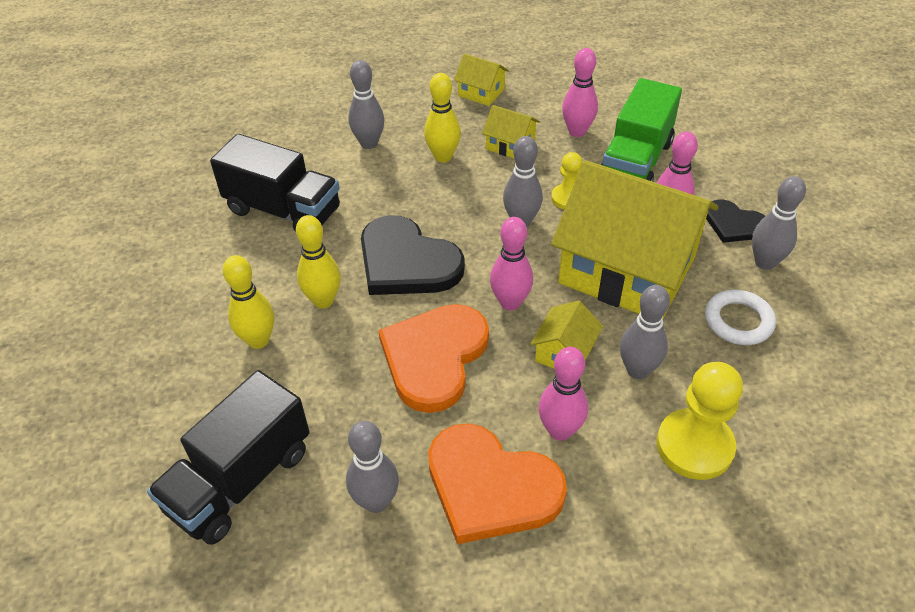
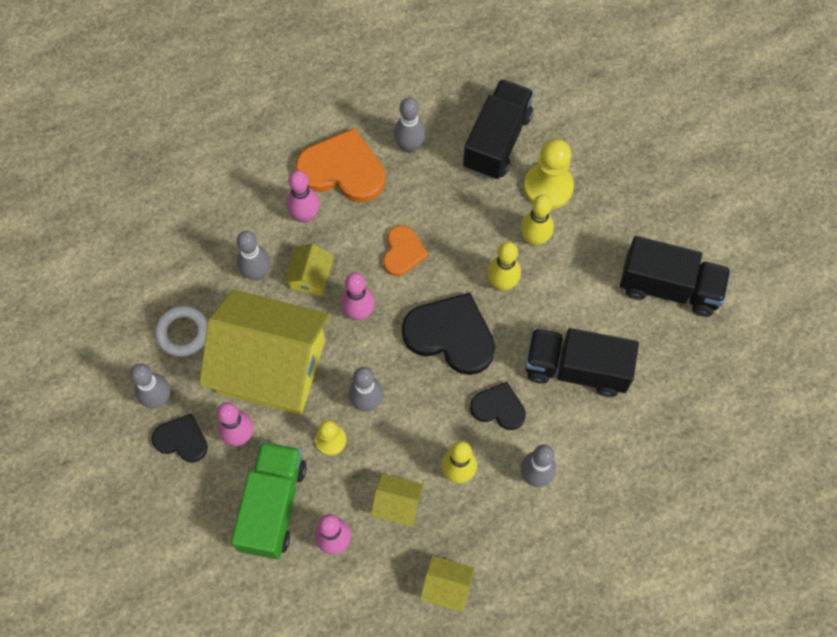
camera: 165 degrees right, 20 degrees up
orange heart [378,304,489,413] -> orange heart [383,225,429,276], size x0.57
yellow pawn [656,362,743,480] -> yellow pawn moved to [524,139,574,210]
none -> black heart [470,382,526,430]
none -> black truck [620,236,731,317]

